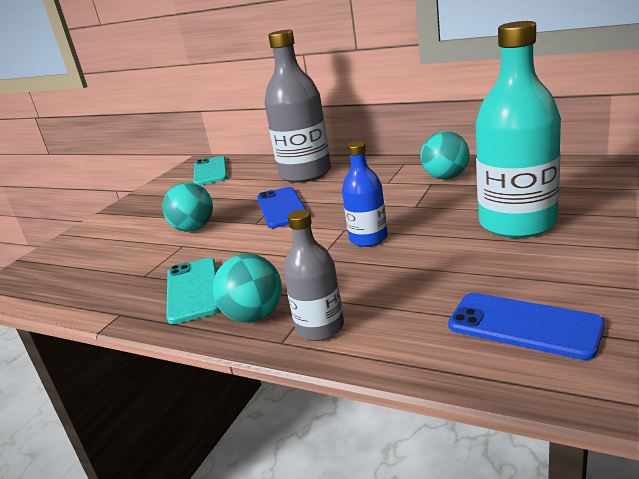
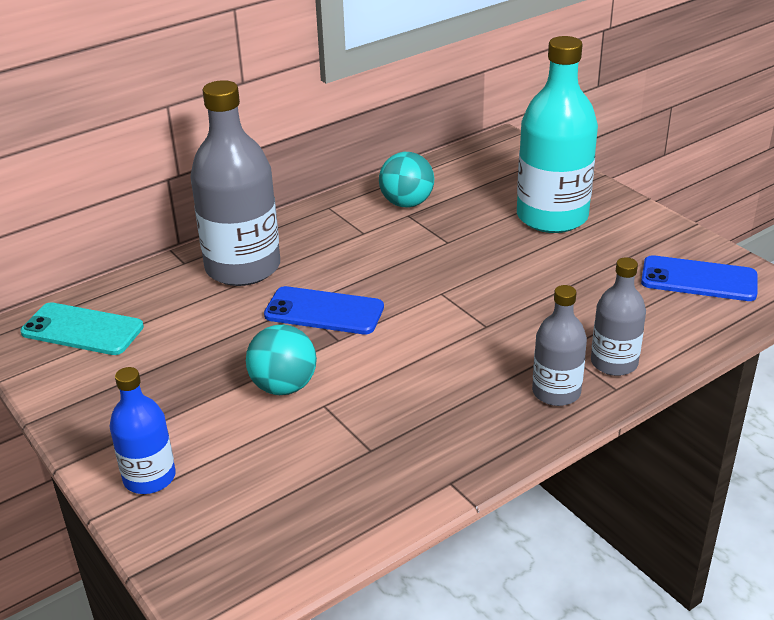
camera: 65 degrees left, 10 degrees up
turquoise phone [166,258,220,324] -> none
turquoise ball [213,254,282,323] -> grey bottle [532,285,587,406]
blue bottle [342,141,388,247] -> blue bottle moved to [109,367,176,494]
blue phone [448,293,605,360] -> blue phone turned 45 degrees clockwise [641,255,757,301]

